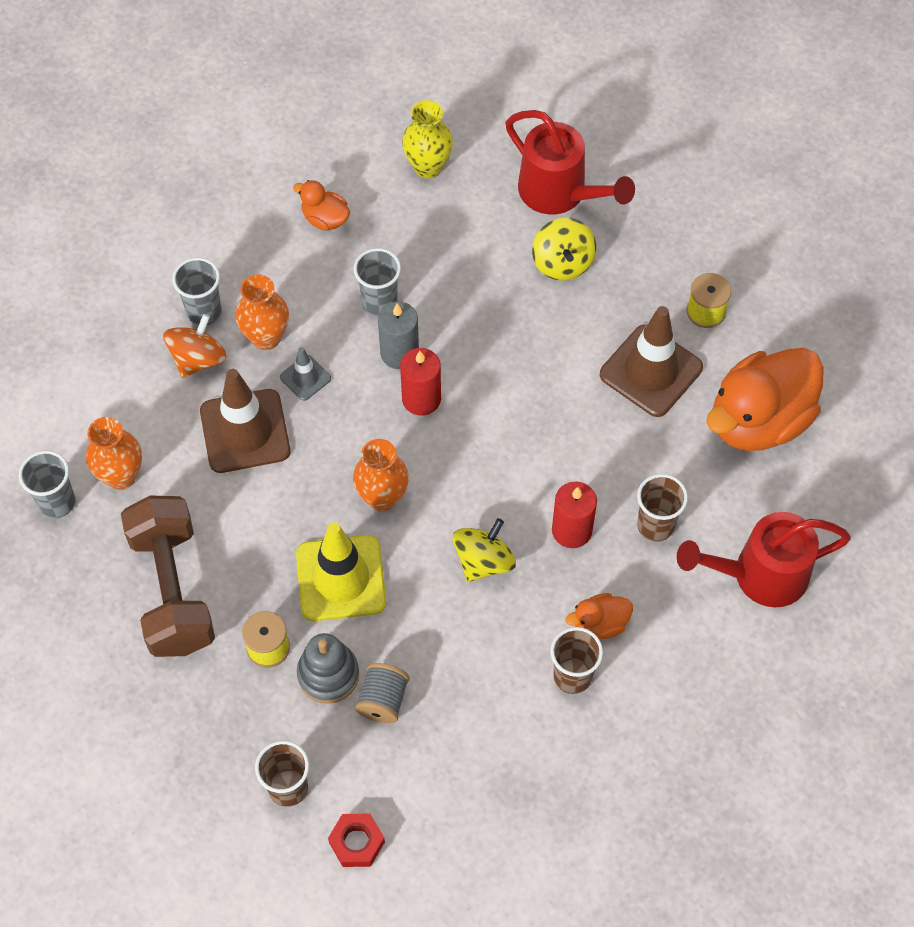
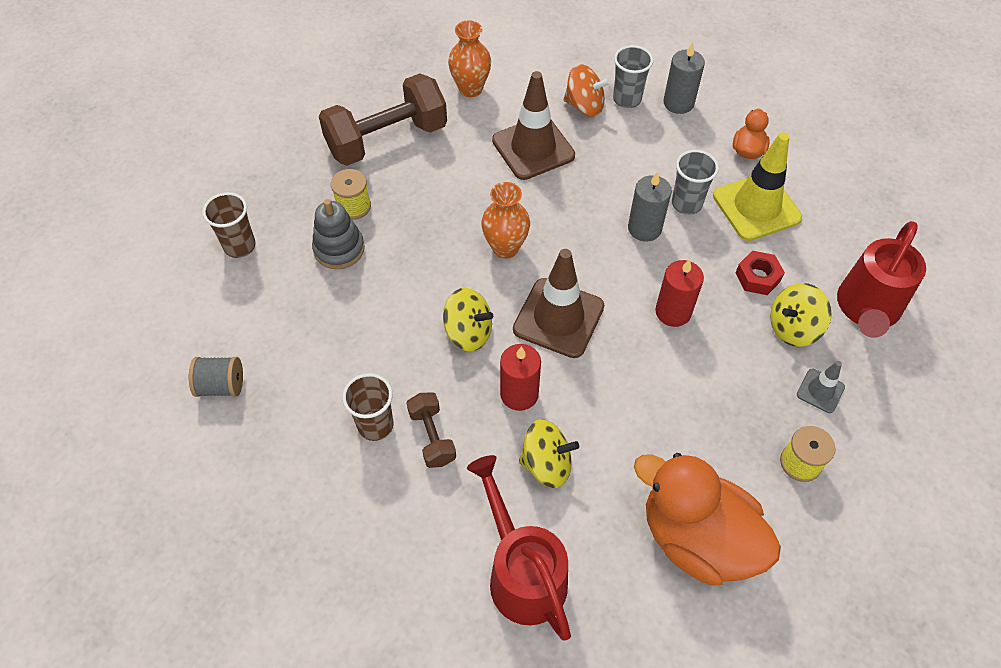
camera: 75 degrees right, 5 degrees down
grey cup [19,451,76,518] -> none
orange vase [235,274,289,350] -> none
grey traffic cone [280,347,331,401] -> grey traffic cone moved to [797,361,845,413]
yellow traffic cone [296,522,386,621] -> yellow traffic cone moved to [713,132,802,241]
red nut [328,814,385,867] -> red nut moved to [736,251,785,295]
grey spool [355,663,410,723] -> grey spool moved to [189,357,243,397]
red candle [400,348,441,416] -> red candle moved to [655,259,704,327]
yellow vase [402,100,453,179] -> none
orange duck [566,593,633,639] -> brown dumbbell [407,392,456,468]
brown traffic cone [600,306,703,417] -> brown traffic cone moved to [513,249,604,358]
brown cup [637,474,688,542] -> yellow spinning top [519,419,579,488]
none -> grey candle [663,42,705,114]

